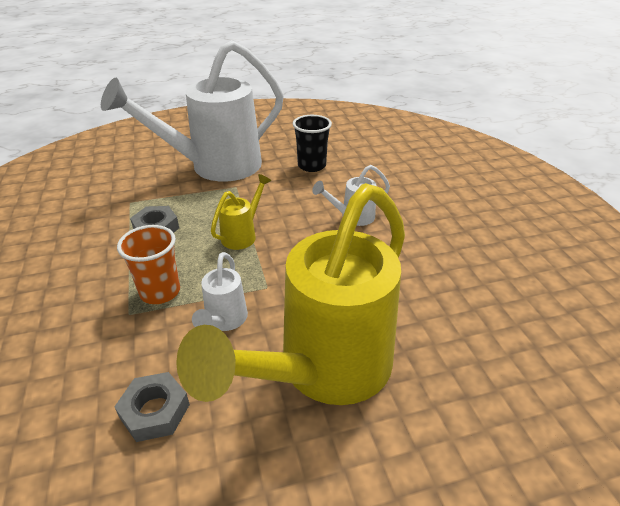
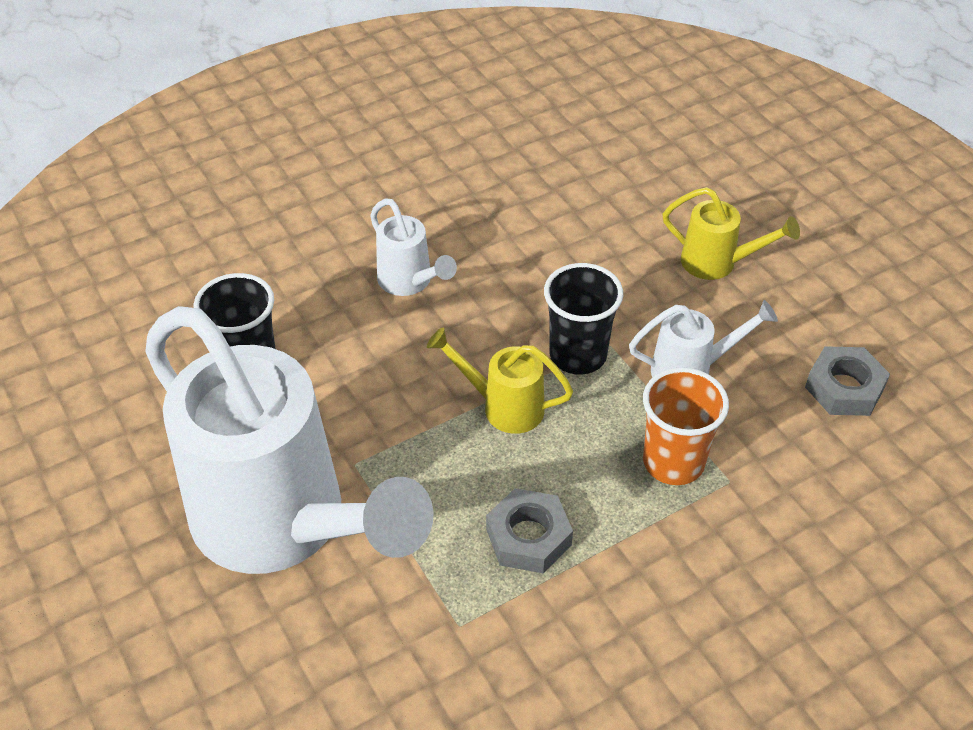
camera: 105 degrees left, 10 degrees up
yellow watering can [176,183,405,405] -> yellow watering can [663,187,800,280], size x0.42
none -> black cup [544,263,623,375]

